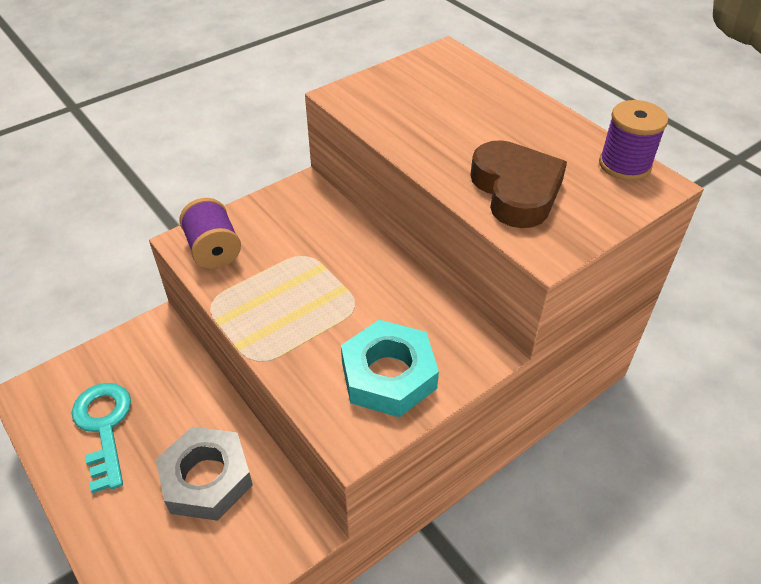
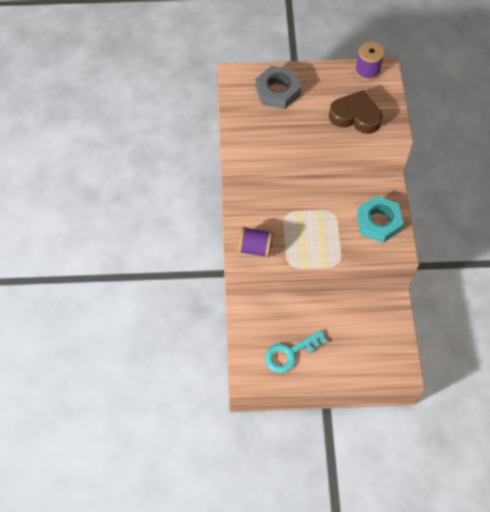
camera: 55 degrees left, 15 degrees up
turquoise key [72,383,131,493] -> turquoise key turned 45 degrees counterclockwise [265,330,328,373]
grey nut [156,427,253,521] -> grey nut moved to [255,66,301,109]

